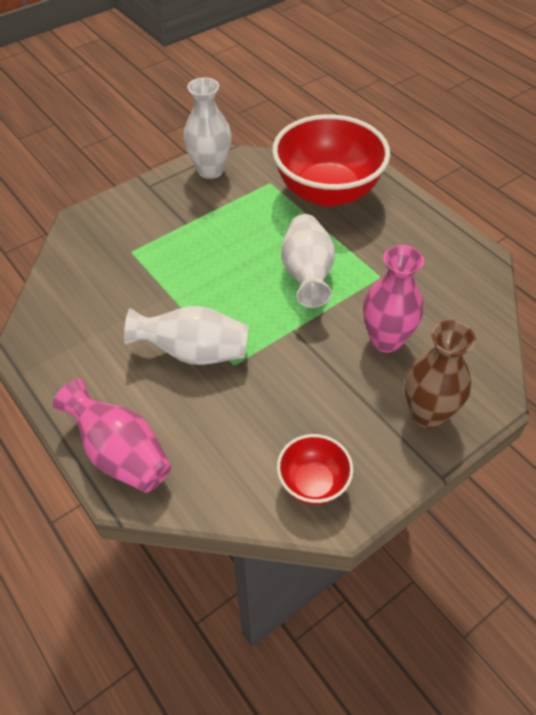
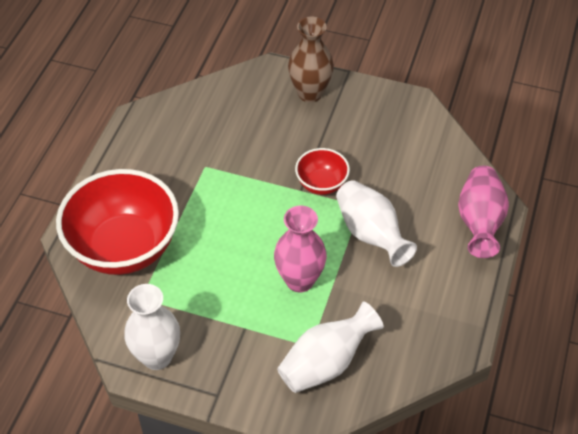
camera: 125 degrees left, 0 degrees up
red bowl [277,434,353,505] -> red bowl moved to [295,148,350,195]
white vase [281,214,335,308] -> white vase moved to [277,301,384,393]
pink vase [363,245,424,353] -> pink vase moved to [274,206,327,292]

